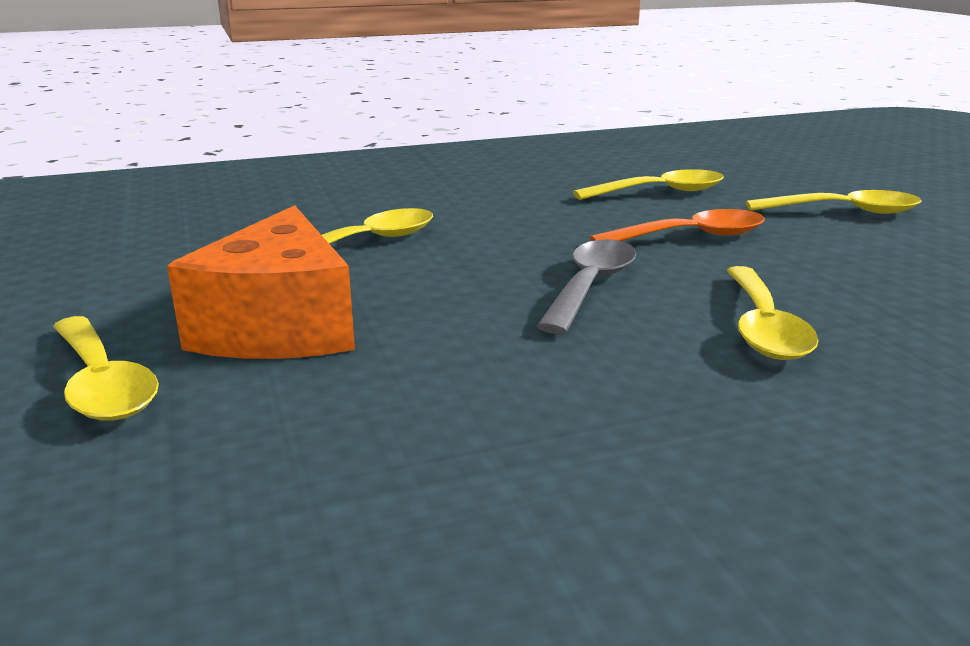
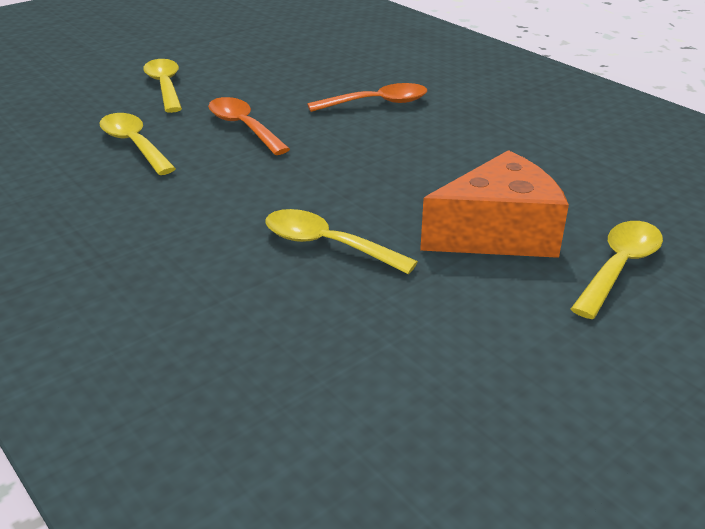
camera: 110 degrees left, 10 degrees up
grey spoon [537,239,636,334] -> none
yellow spoon [726,266,819,360] -> orange spoon [307,83,427,112]

